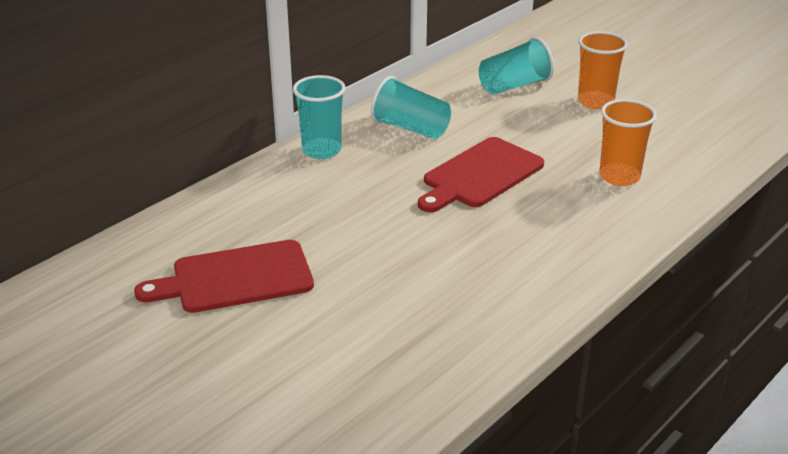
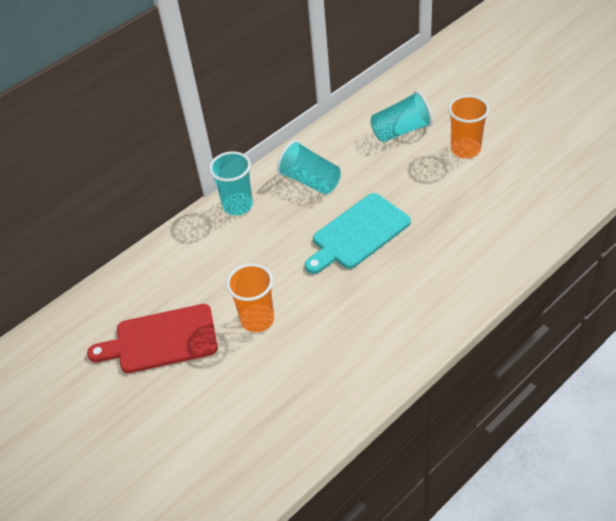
camera: 10 degrees right, 15 degrees up
red cutting board [418,137,544,212] -> turquoise cutting board [305,193,411,274]
orange cup [599,99,657,186] -> orange cup moved to [226,263,274,332]

